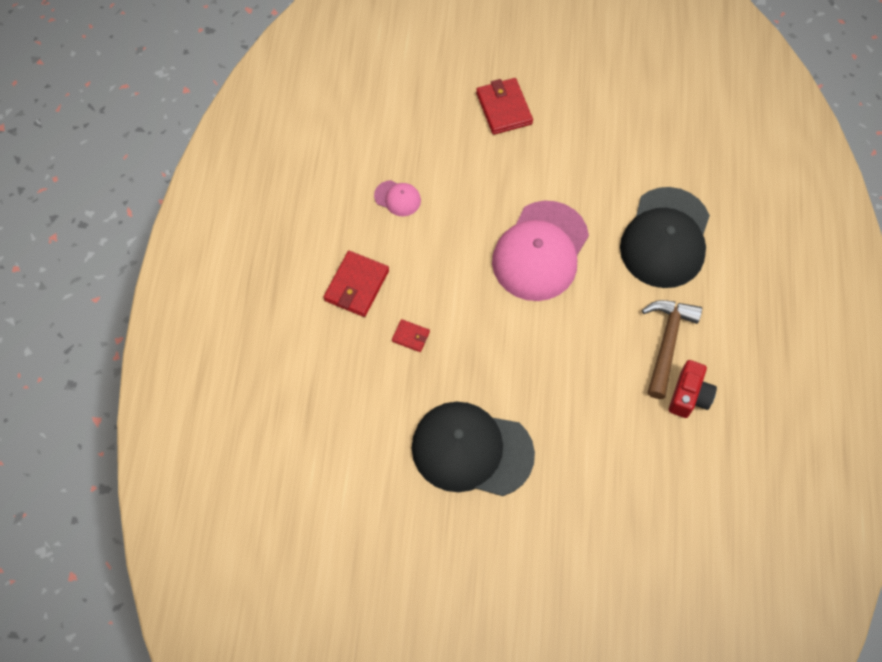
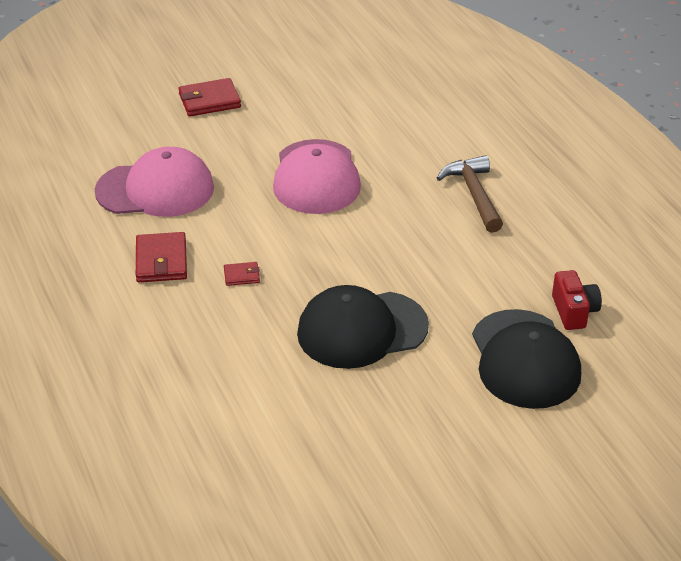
camera: 30 degrees left, 25 degrees down
pink cap [374,180,421,216] -> pink cap [95,147,214,217], size x2.32
red wallet [476,78,533,135] -> red wallet turned 60 degrees counterclockwise [178,78,241,117]
black cap [620,187,710,288] -> black cap moved to [472,309,581,409]
red camera [669,360,717,418] -> red camera moved to [552,270,602,330]

